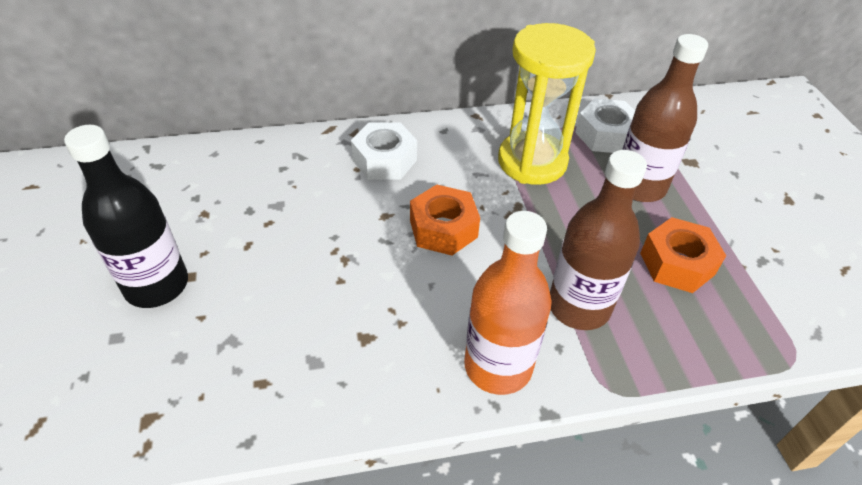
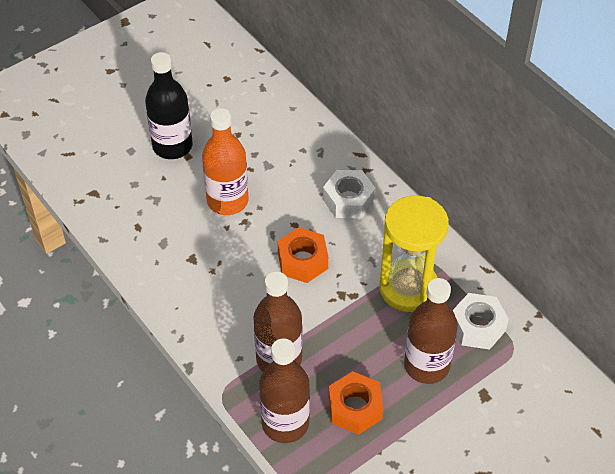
camera: 65 degrees right, 5 degrees up
orange bottle [464,211,552,395] -> orange bottle moved to [202,108,248,215]
none -> brown bottle [259,338,310,443]

